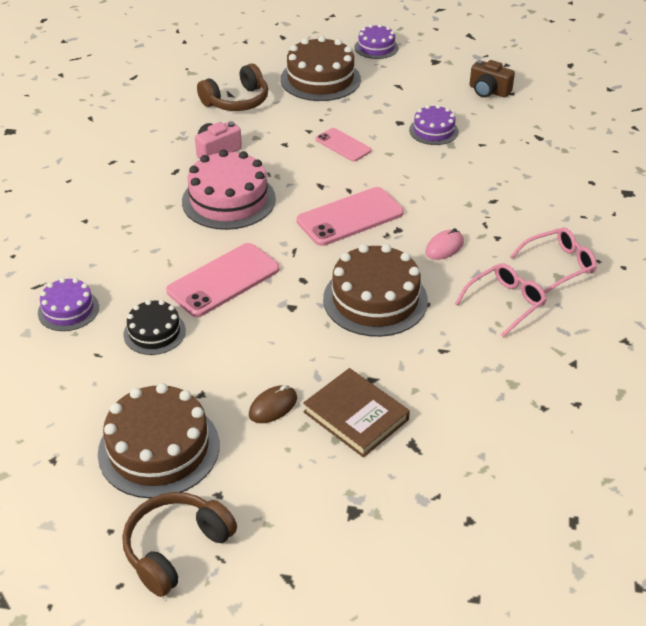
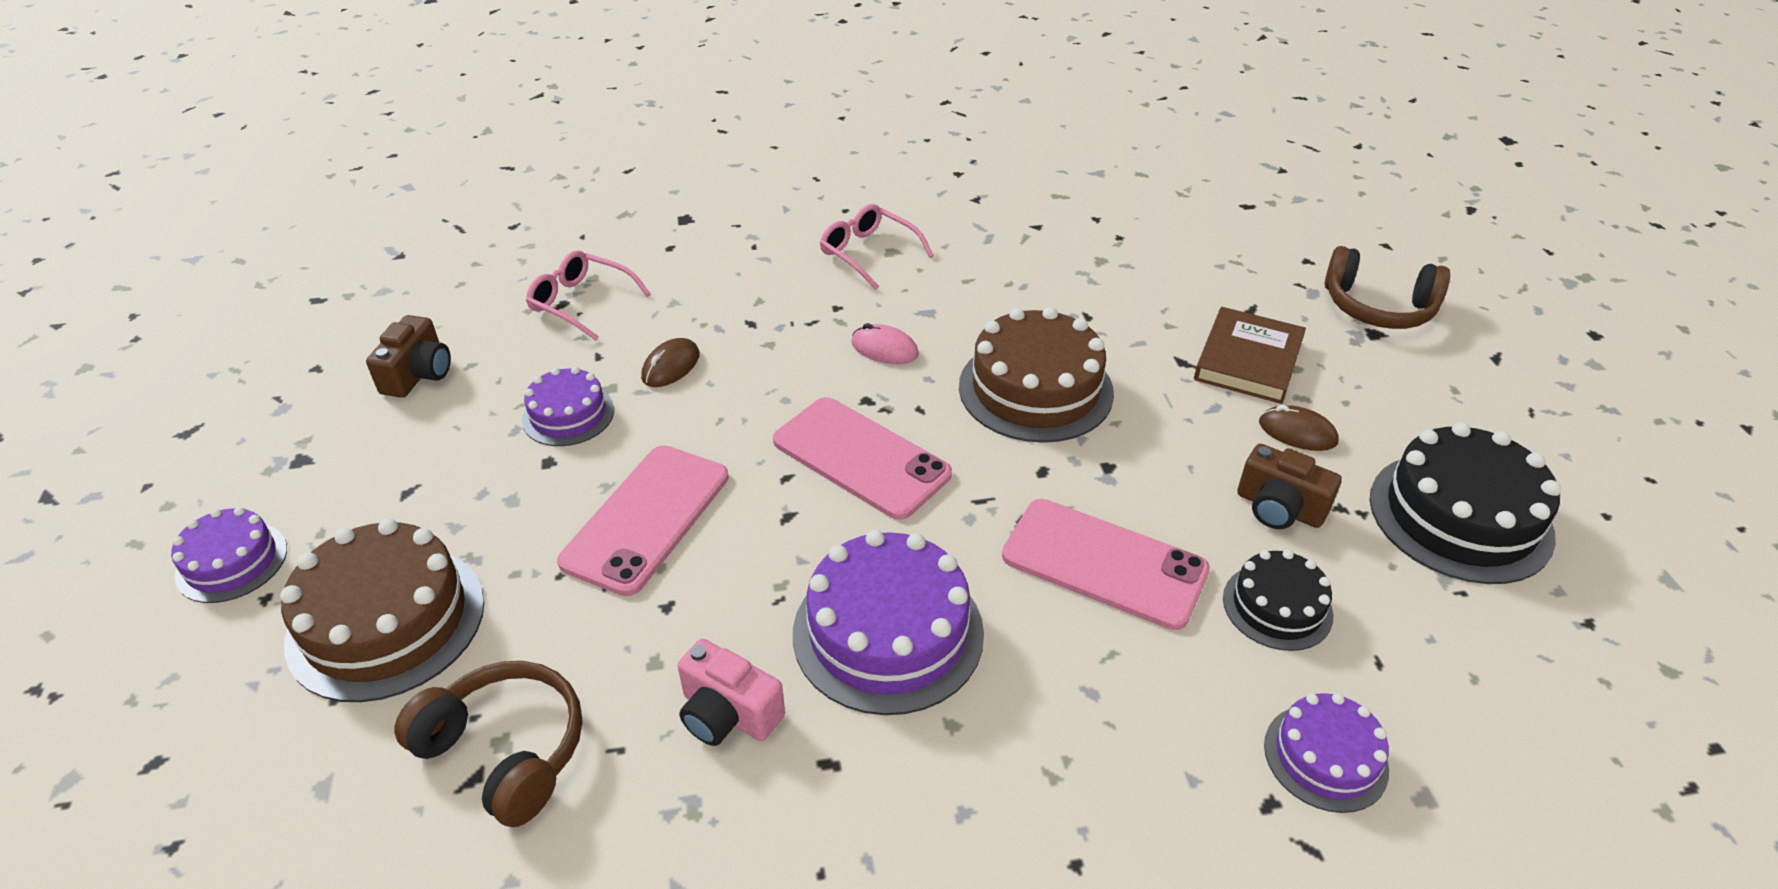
camera: 110 degrees left, 0 degrees up
brown cake [98,383,220,498] -> black cake [1370,422,1561,584]
brown headphones [123,492,237,597] -> brown headphones moved to [1325,246,1450,329]
pink cake [182,150,276,230] -> purple cake [793,530,984,715]
pink phone [316,128,372,161] -> pink phone [557,446,729,596], size x1.67
pink glasses [455,263,547,337] -> pink glasses moved to [526,250,651,341]
none -> brown mouse [641,338,699,387]
none -> brown camera [1237,444,1342,529]

